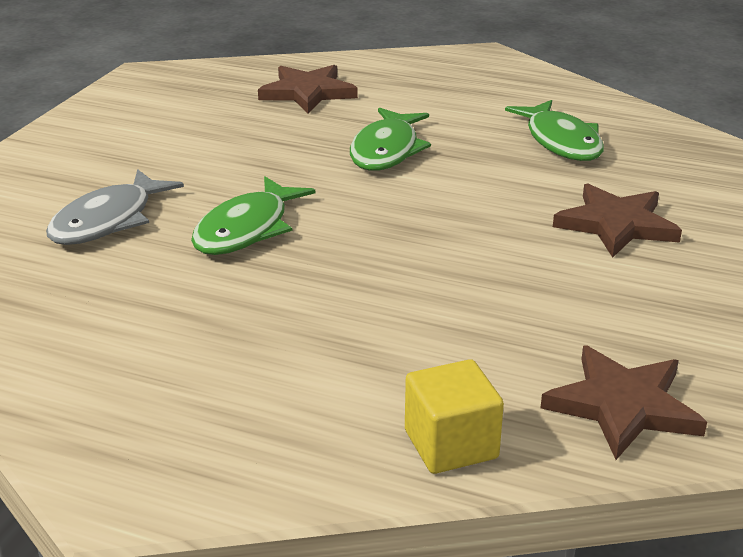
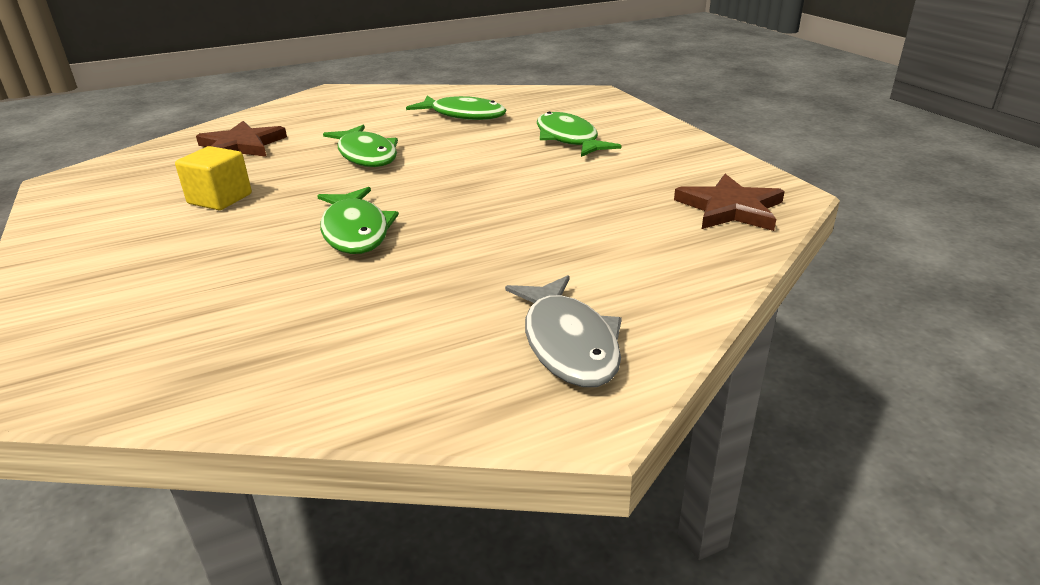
camera: 45 degrees left, 0 degrees up
grey fish [46,169,184,245] -> grey fish moved to [505,275,622,387]
yellow cube [405,359,504,474] -> yellow cube moved to [175,146,252,210]
brown star [553,184,682,258] -> green fish [537,111,621,157]

